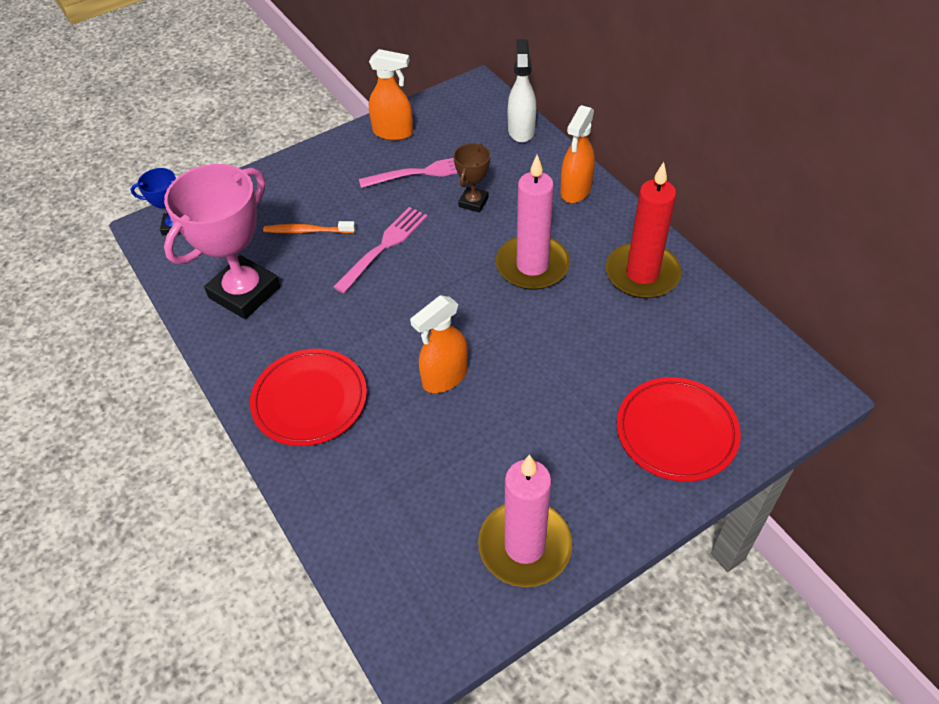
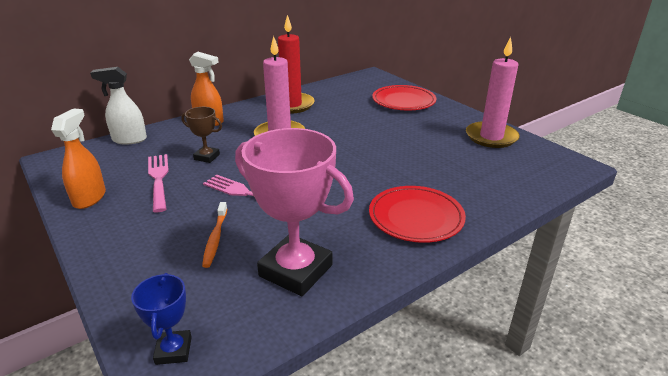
camera: 95 degrees left, 20 degrees down
orange spray bottle [410,295,468,393] -> none

